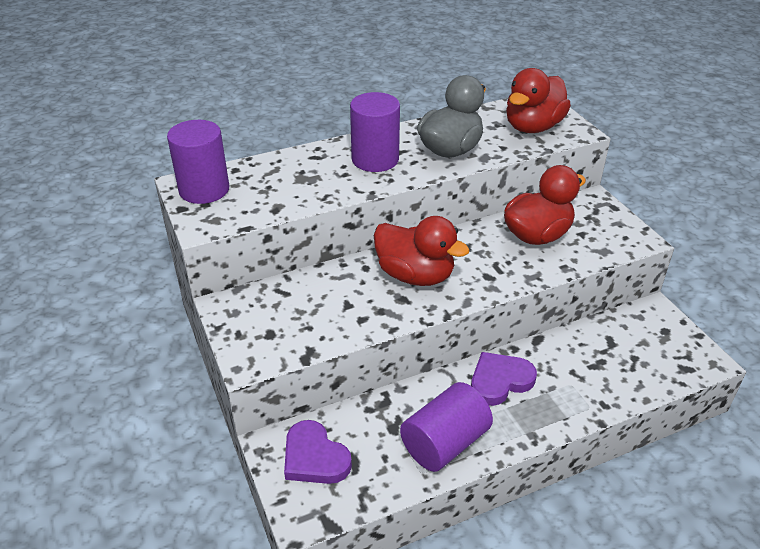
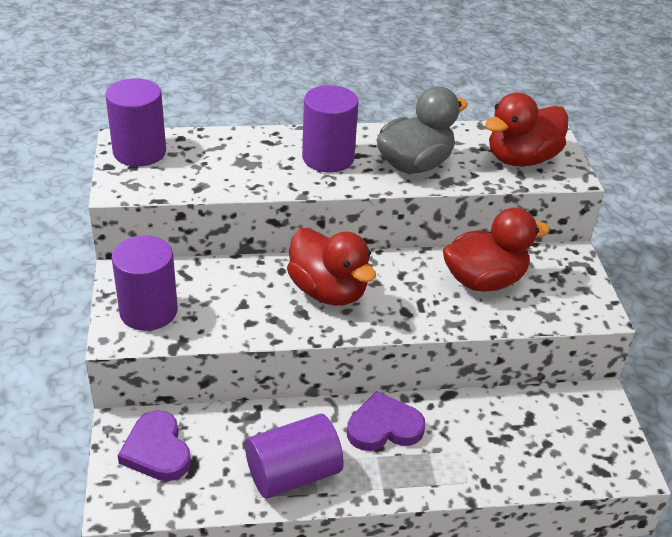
camera: 15 degrees right, 0 degrees up
none -> purple cylinder [111,235,178,331]

